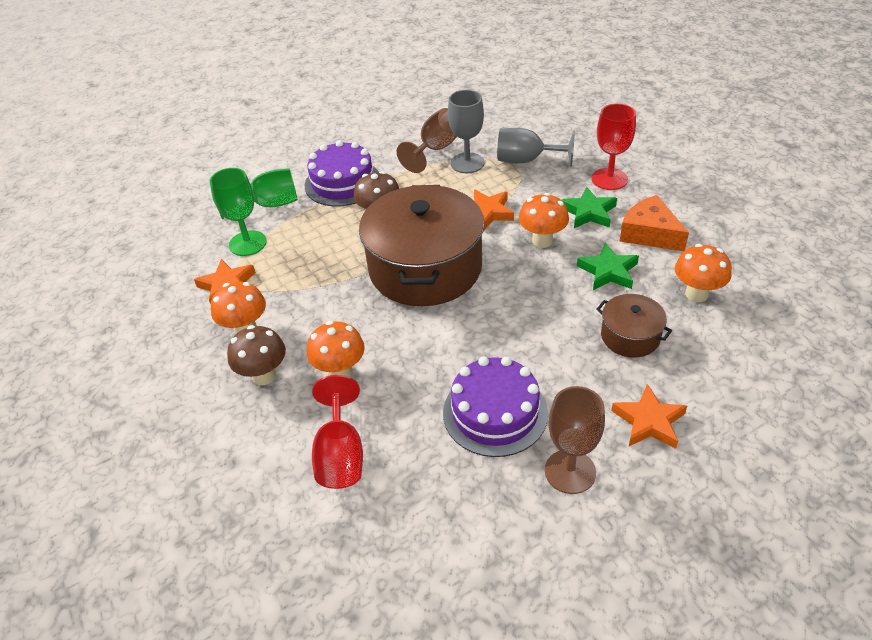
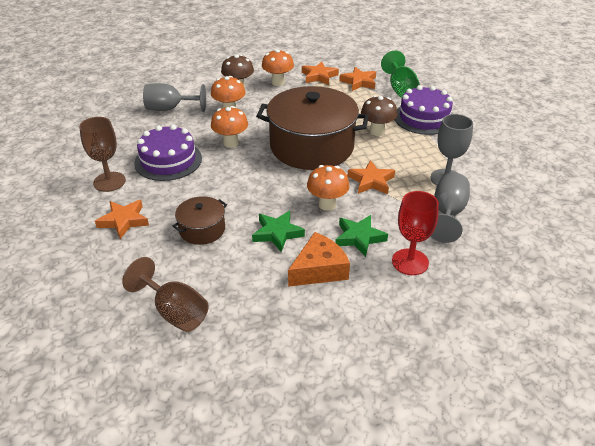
camera: 95 degrees right, 5 degrees down
green goblet [210,168,267,256] -> orange star [339,67,376,91]
red goblet [312,375,363,489] -> grey goblet [143,83,206,112]
brown goblet [397,108,457,173] -> brown goblet moved to [122,257,209,332]
orange mushroom [675,244,732,302] -> orange mushroom moved to [211,106,248,148]

